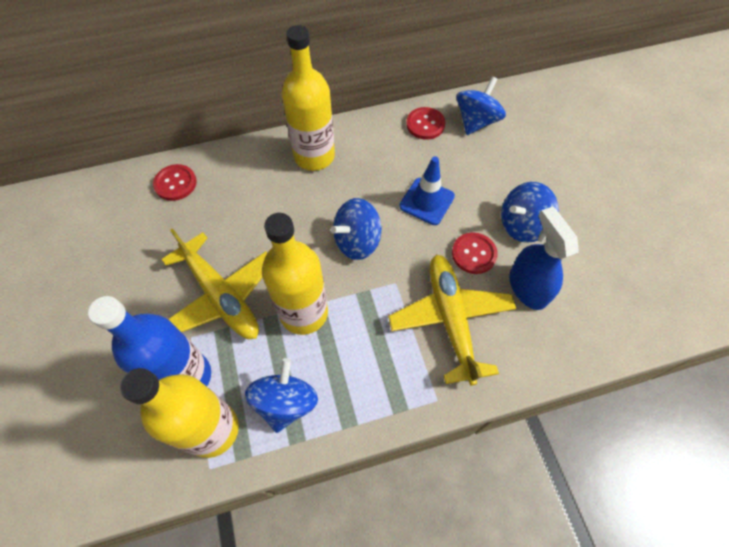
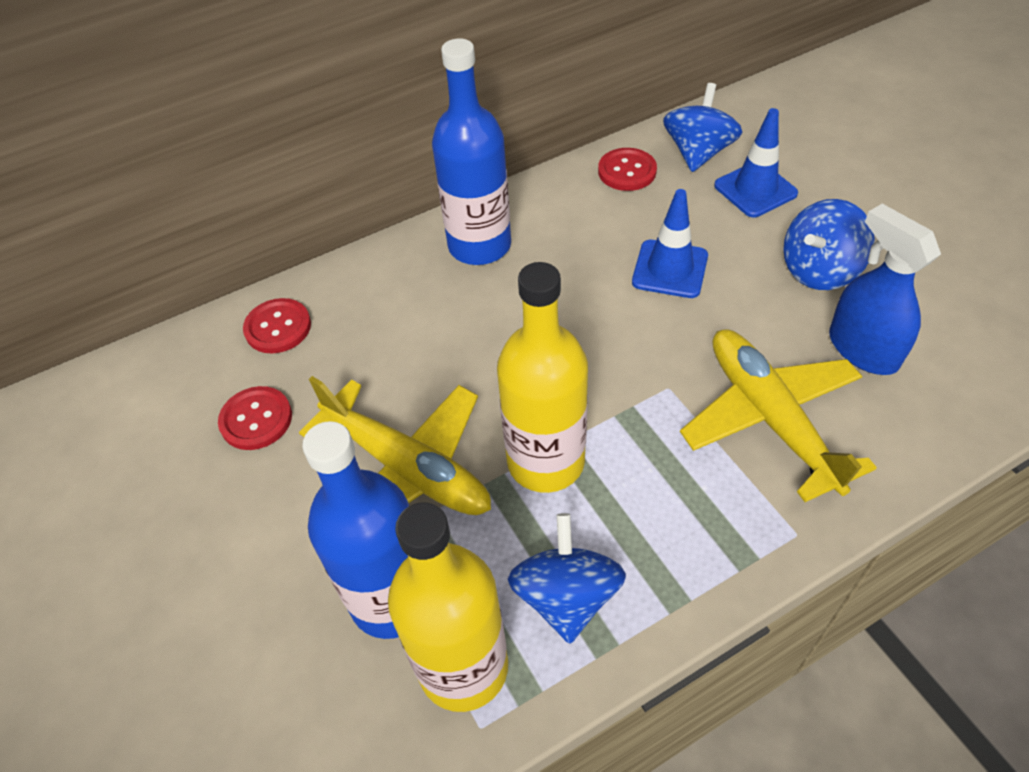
camera: 10 degrees left, 10 degrees down
yellow bottle [282,25,335,171] -> blue bottle [432,38,511,265]
blue spinning top [331,198,381,260] -> none
red button [452,232,498,274] -> red button moved to [218,386,292,450]
none -> blue traffic cone [714,108,798,217]

